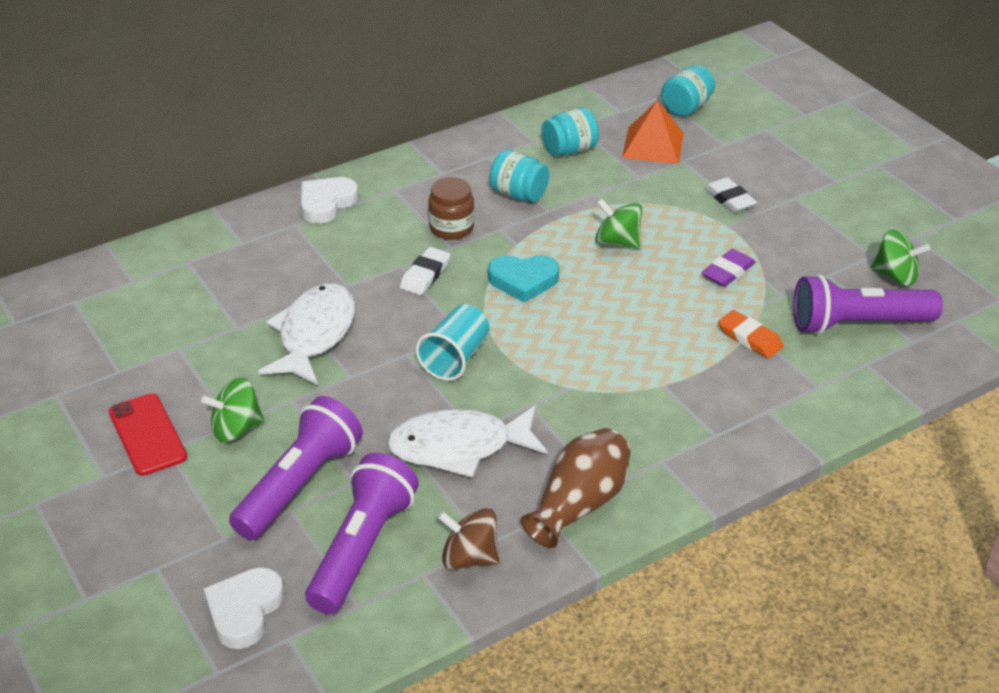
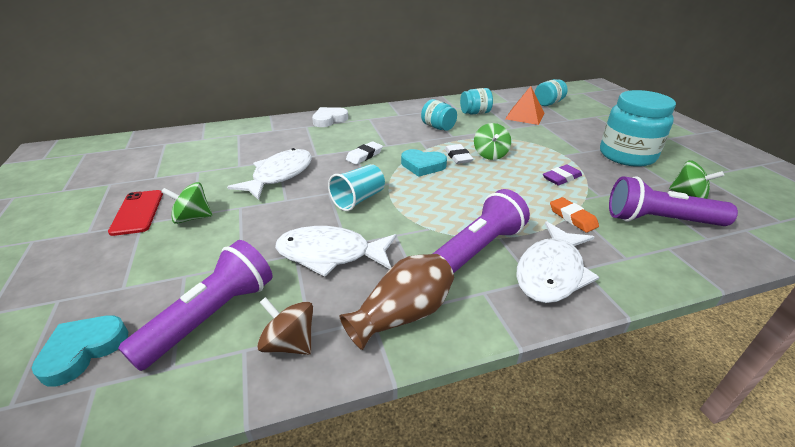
camera: 15 degrees right, 5 degrees down
white heart [204,567,284,649] -> turquoise heart [32,315,128,387]
purple flashlight [229,396,363,540] -> purple flashlight moved to [433,189,530,273]
brown jar [428,177,474,240] -> none
green spinning top [595,199,642,249] -> green spinning top turned 135 degrees counterclockwise [474,123,511,160]
white eraser [704,177,757,213] -> white eraser moved to [445,144,474,164]
none -> white fish [516,221,599,303]
none -> turquoise jar [600,90,676,167]

